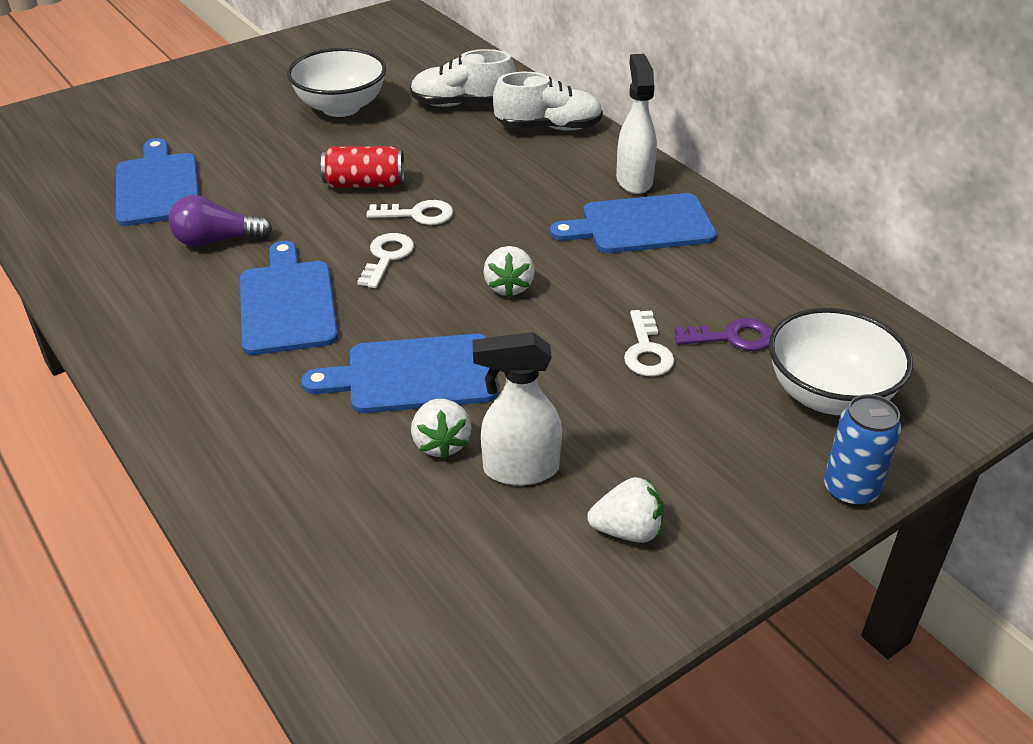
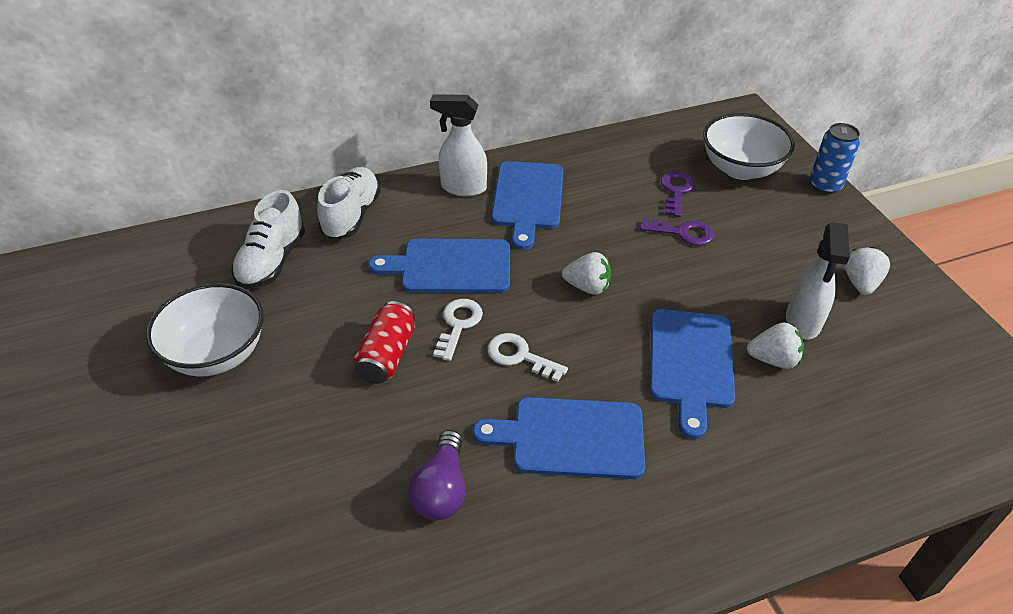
camera: 75 degrees left, 5 degrees up
blue cutting board [116,138,200,226] -> blue cutting board moved to [368,239,510,293]
white key [624,310,674,376] -> purple key [640,218,714,246]

